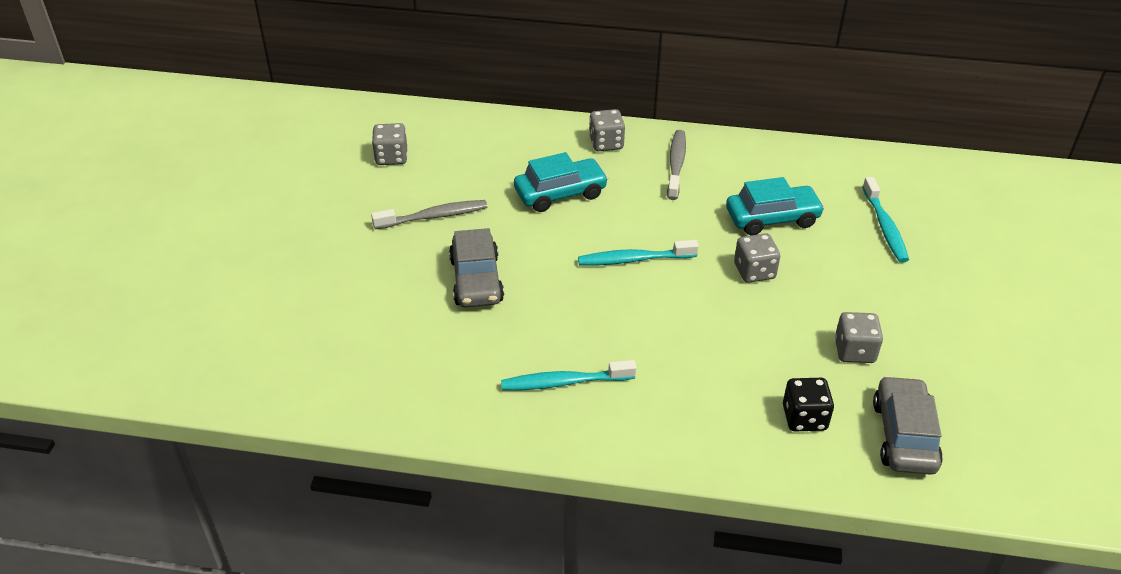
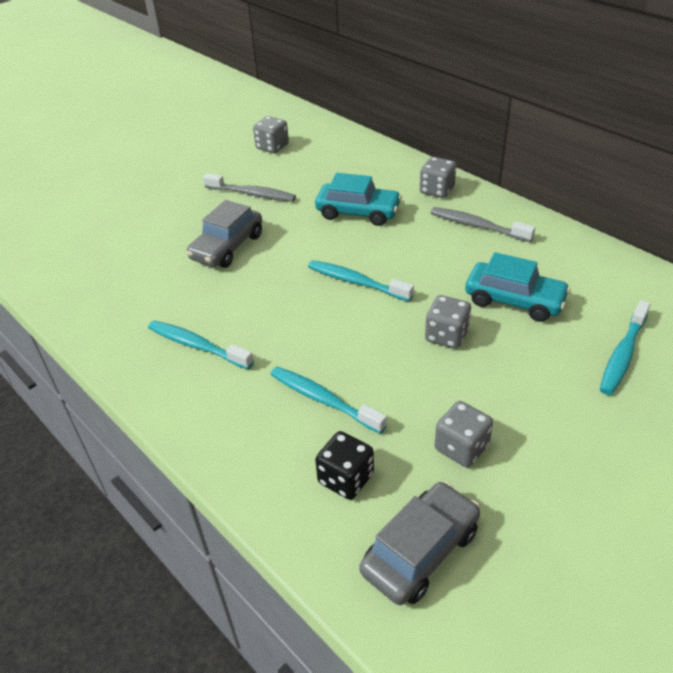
camera: 40 degrees right, 0 degrees up
grey toothbrush [667,130,686,200] -> grey toothbrush turned 105 degrees counterclockwise [431,207,535,242]
none -> turquoise toothbrush [270,367,387,434]

